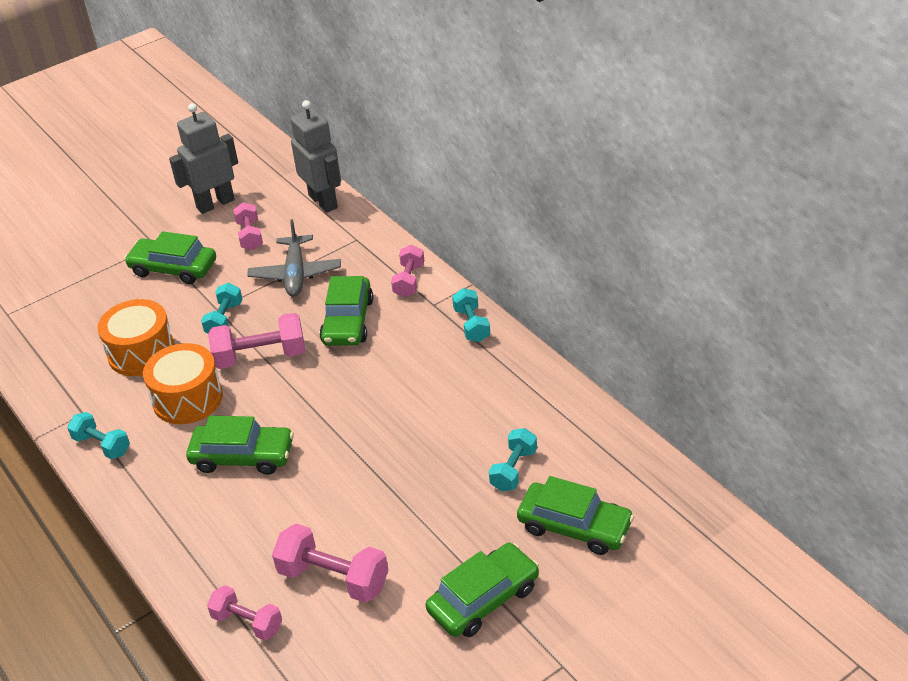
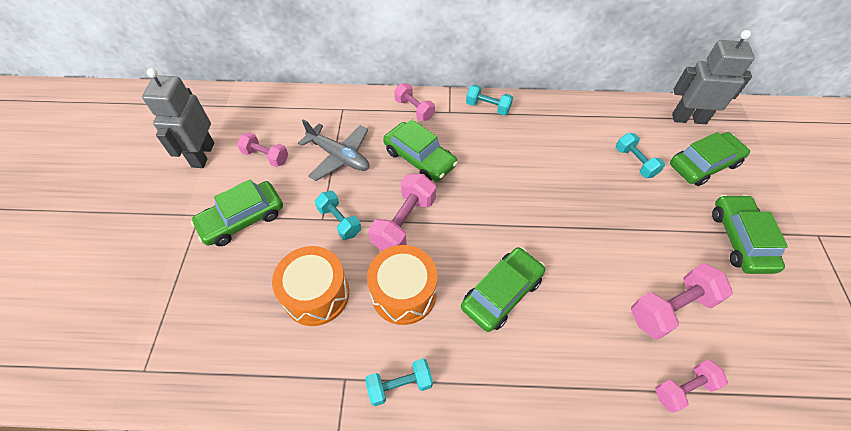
camera: 55 degrees left, 15 degrees up
grey robot [291,100,341,213] -> grey robot moved to [672,30,755,124]

